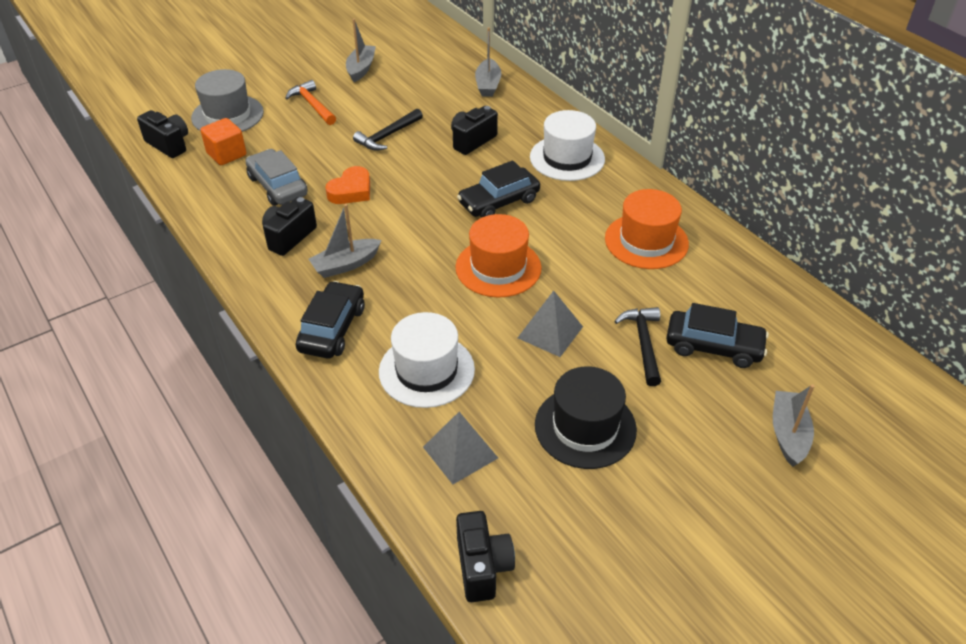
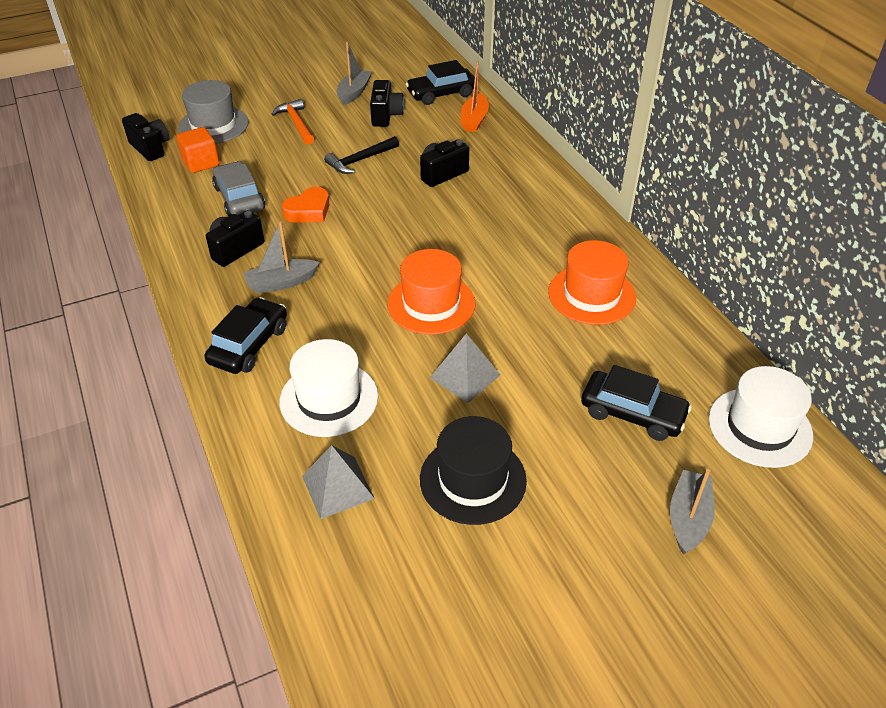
camera: 10 degrees right, 0 degrees up
black camera [456,511,515,602] -> black camera moved to [370,80,404,127]
black car [457,160,540,218] -> black car moved to [406,60,475,105]
grey boat [475,27,502,97] -> orange boat [460,61,489,132]
white hat [530,110,605,181] -> white hat moved to [709,366,813,468]
black hammer [614,307,661,386] -> none

